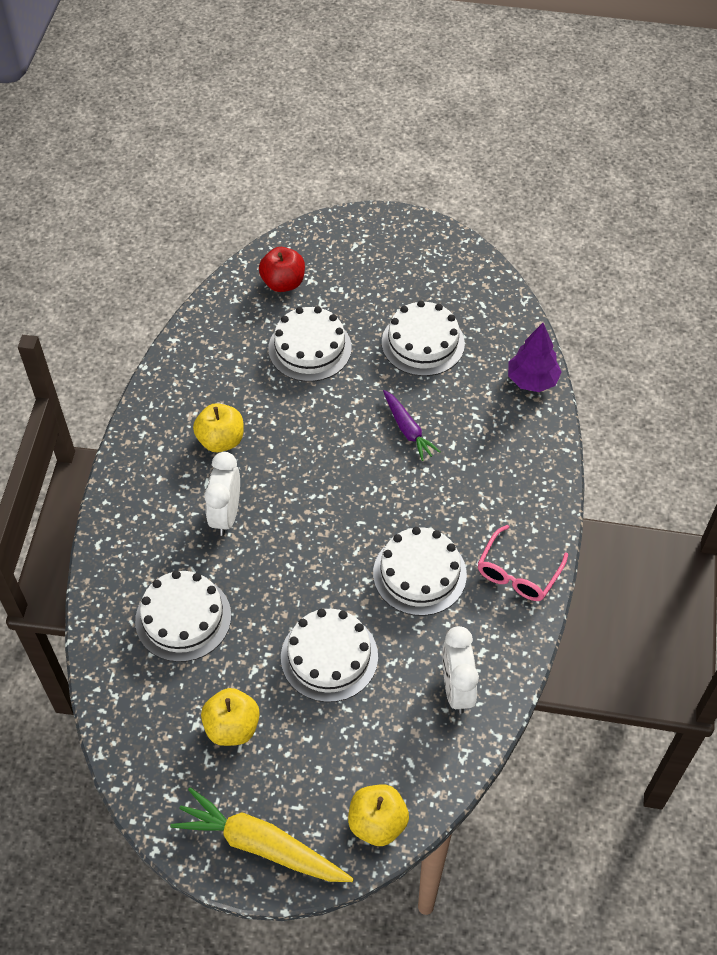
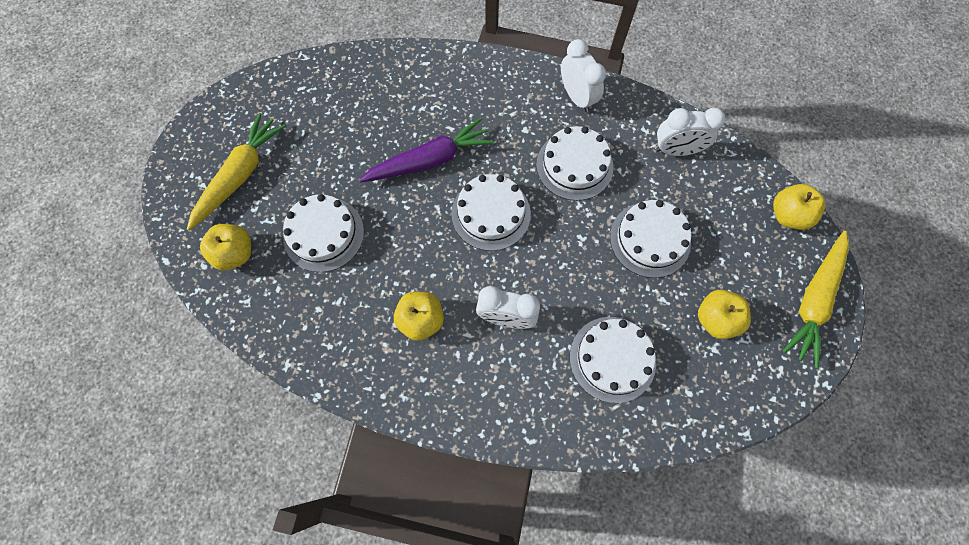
camera: 85 degrees left, 15 degrees up
red apple [259,247,305,292] -> yellow apple [200,224,251,271]
white cake [382,300,465,376] -> white cake moved to [451,174,531,251]
purple carrot [383,390,441,461] -> purple carrot [359,118,494,182], size x1.67
pink glasses [477,525,568,601] -> white clock [561,39,606,112]
purple tree [508,323,562,392] -> none
none -> yellow carrot [187,113,286,231]

